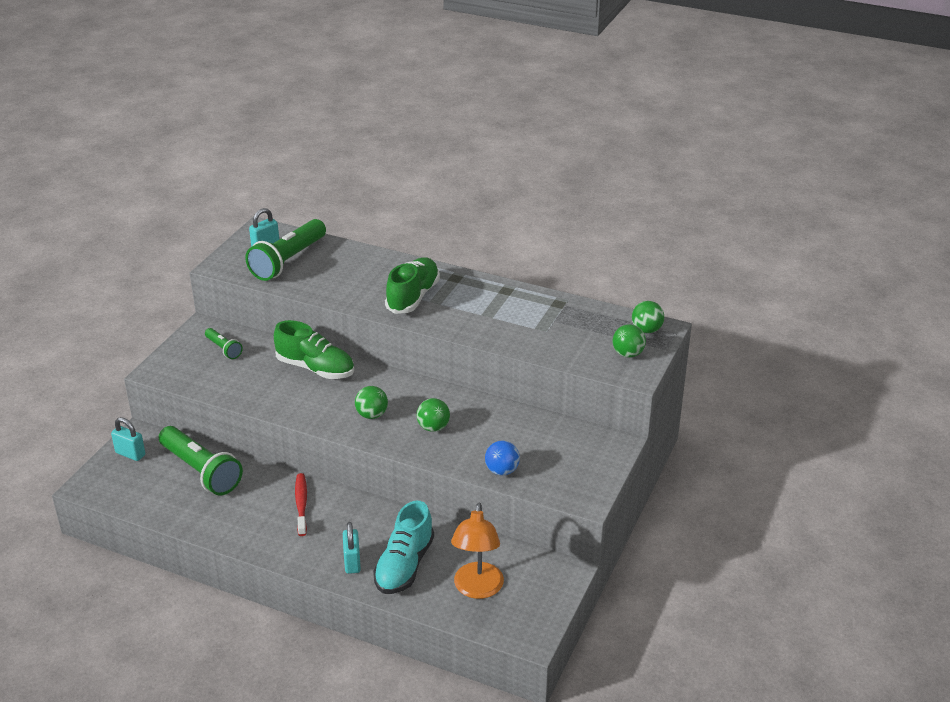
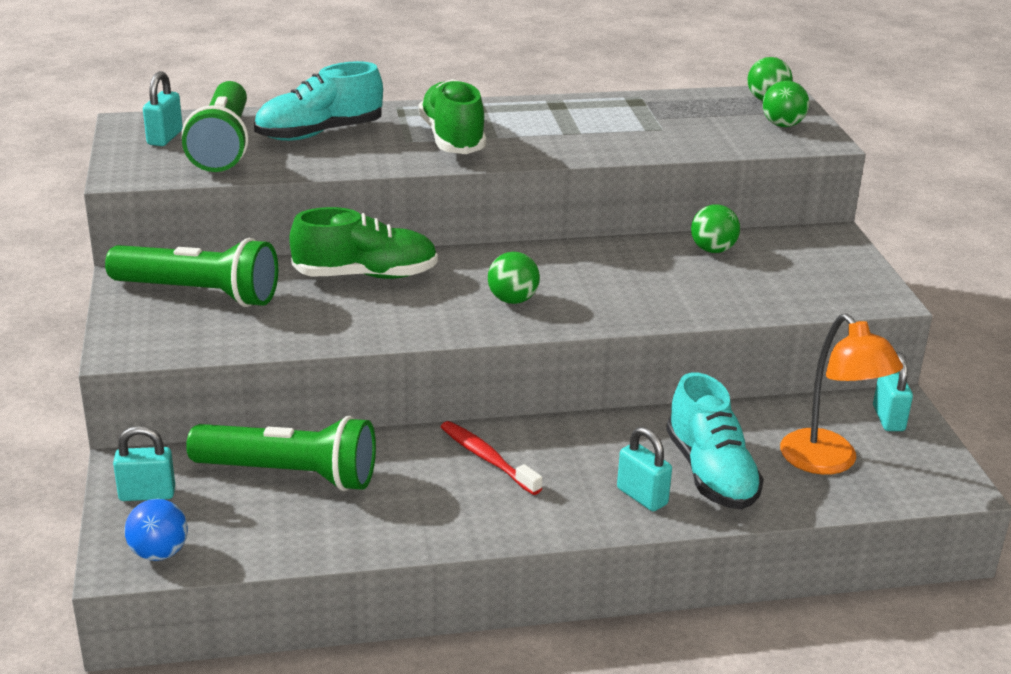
camera: 35 degrees left, 5 degrees down
green flashlight [205,328,243,359] -> green flashlight [105,238,278,307], size x2.01
green ball [417,398,450,432] -> green ball moved to [691,204,740,253]
blue ball [485,441,520,476] -> blue ball moved to [124,499,188,561]
none -> turquoise shoe [254,61,383,141]
none -> turquoise padlock [873,352,913,431]

